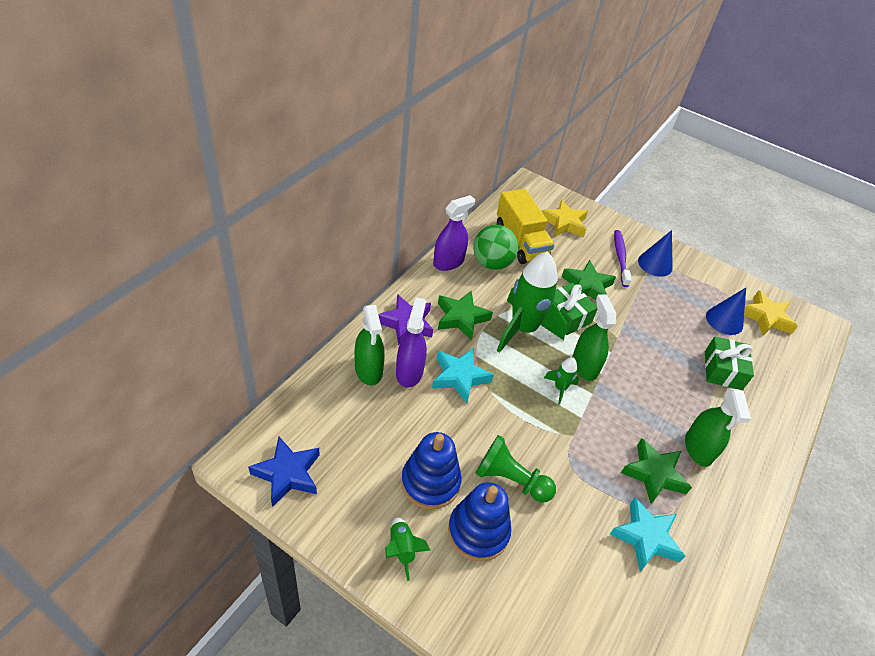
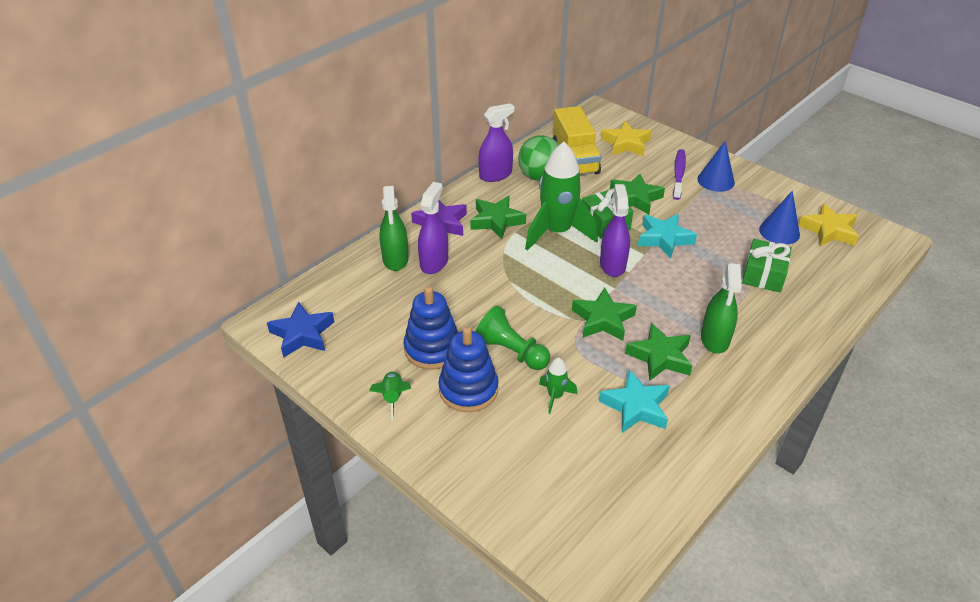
camera: 15 degrees right, 5 degrees down
turquoise star [432,348,494,403] -> turquoise star moved to [638,214,697,258]
green rocket [544,357,579,405] -> green rocket moved to [539,357,577,414]
green spray bottle [572,294,616,381] -> purple spray bottle [600,184,630,277]
none -> green star [572,288,637,341]

